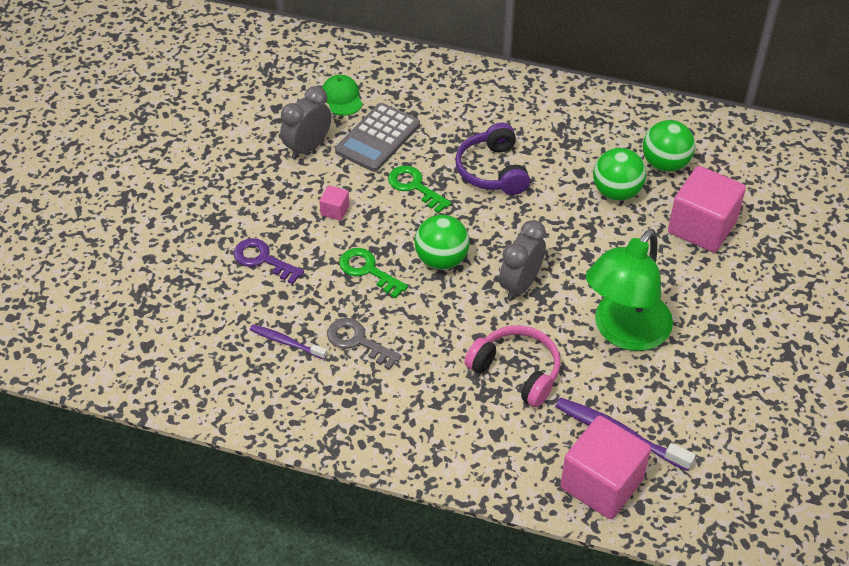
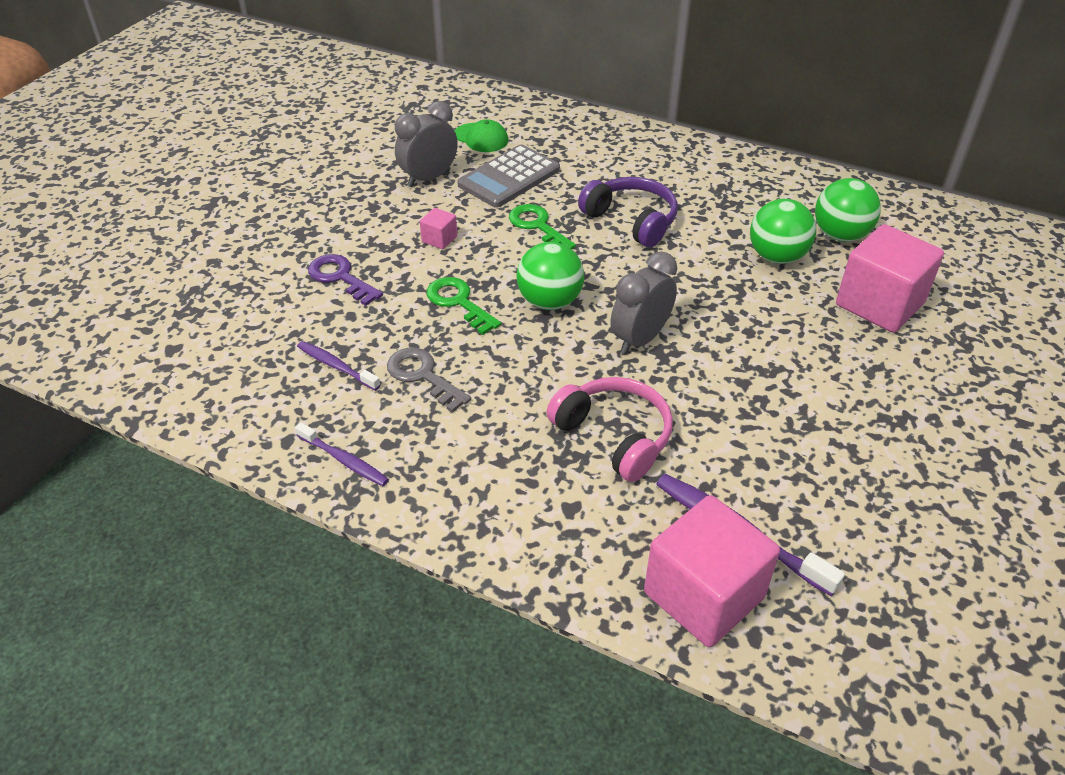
camera: 10 degrees right, 5 degrees down
green cap [322,75,363,116] -> green cap turned 135 degrees clockwise [454,119,508,152]
purple headphones [455,123,530,195] -> purple headphones turned 135 degrees clockwise [578,177,677,247]
green lamp [586,229,673,351] -> none
none -> purple toothbrush [295,422,389,486]

